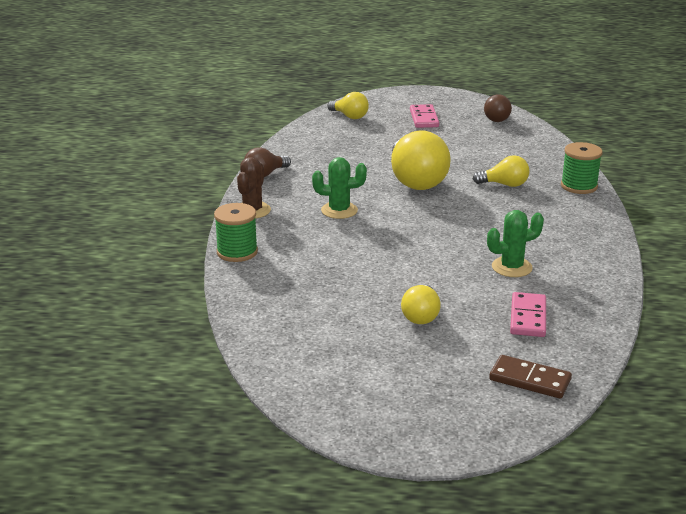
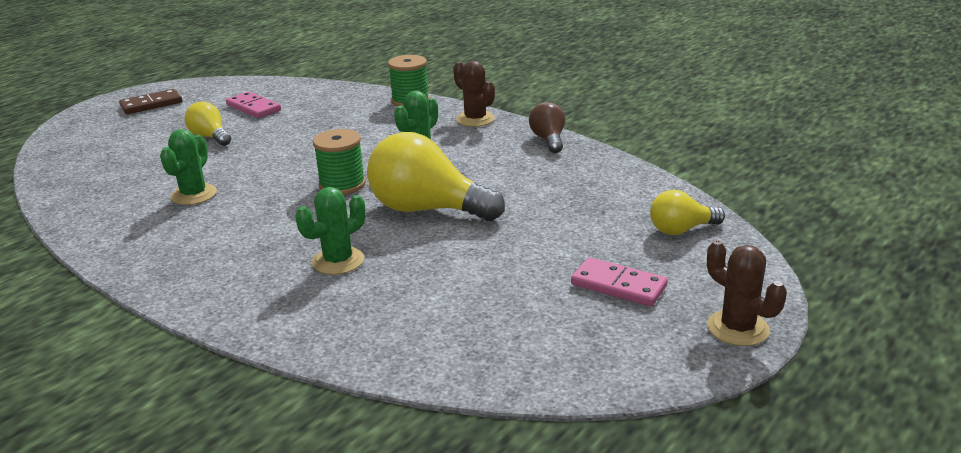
camera: 125 degrees right, 0 degrees up
yellow light bulb [473,155,529,187] -> green cactus [295,187,366,275]
brown light bulb [484,94,512,122] -> none
brown domino [489,355,572,399] -> brown domino moved to [119,89,182,114]
pink domino [510,292,546,337] -> pink domino moved to [226,92,281,118]
green spool [561,142,603,194] -> green spool moved to [313,129,366,195]
none -> brown cactus [707,241,787,346]

